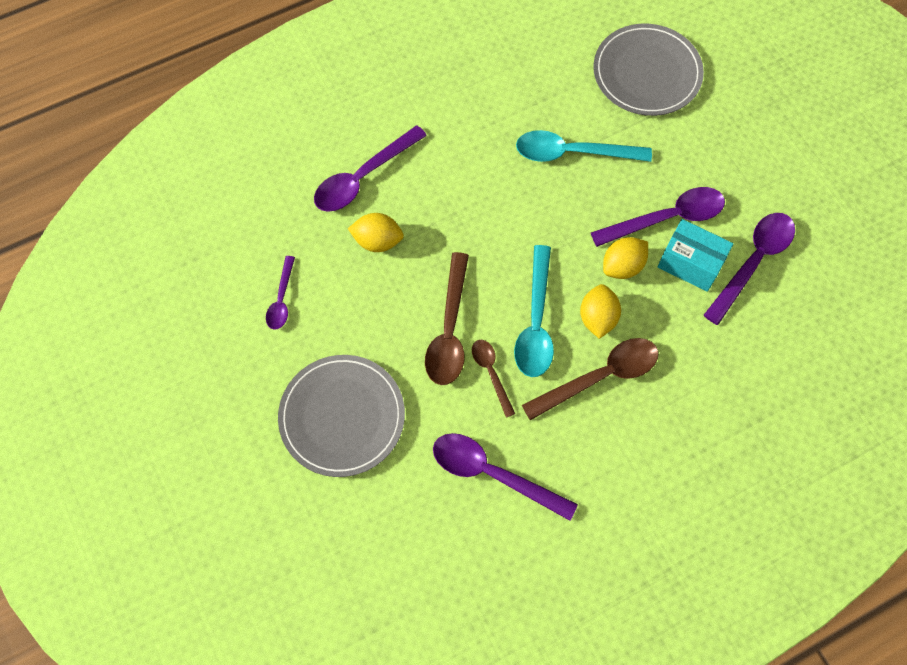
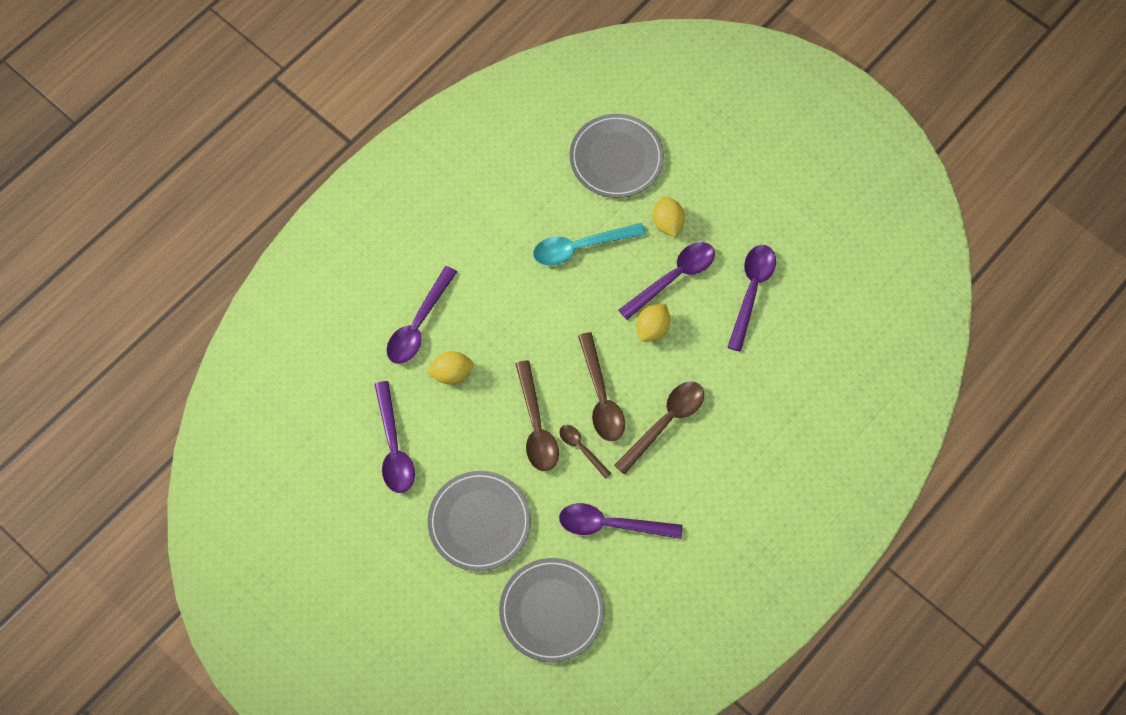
camera: 20 degrees left, 0 degrees up
purple spoon [266,256,295,330] -> purple spoon [374,381,415,493], size x1.75
turquoise spoon [514,245,554,377] -> brown spoon [578,332,625,441]
yellow lemon [580,284,621,339] -> yellow lemon moved to [653,197,685,237]
turquoise box [658,219,733,292] -> none
none -> grey plate [499,558,605,662]

